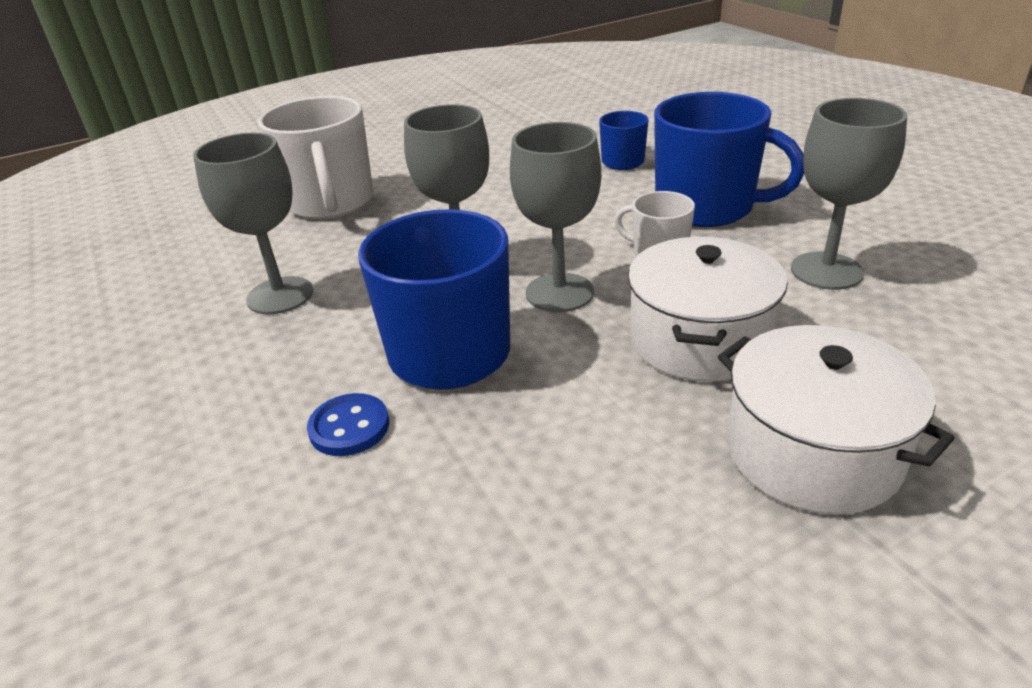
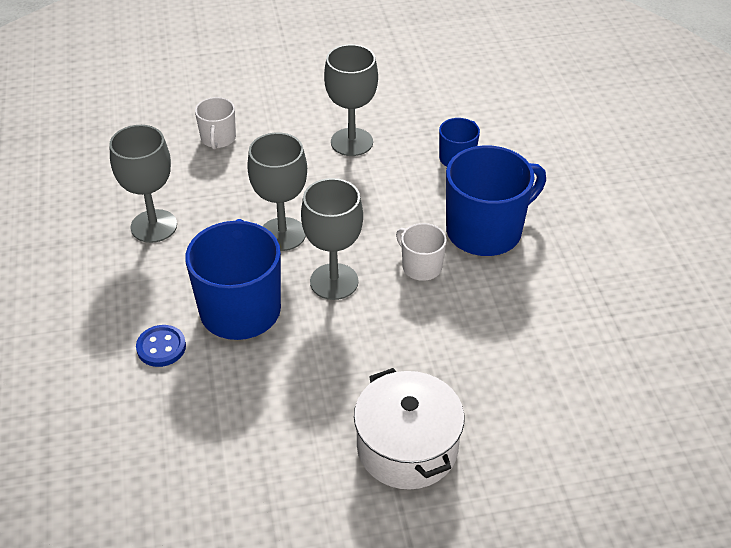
camera: 15 degrees right, 10 degrees up
white mug [258,96,373,219] -> white mug [195,97,236,149], size x0.51
white pot [628,237,788,382] -> none
blue mug [654,92,804,227] -> blue mug turned 75 degrees counterclockwise [446,146,546,256]
grey goblet [791,98,907,290] -> grey goblet moved to [324,44,378,156]

